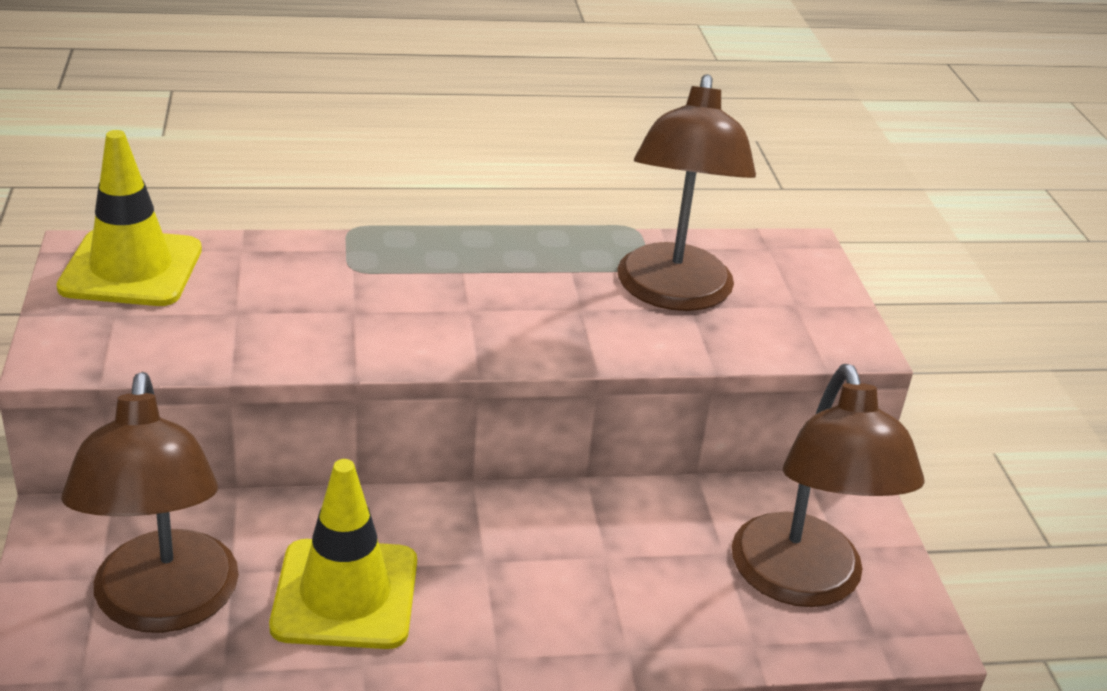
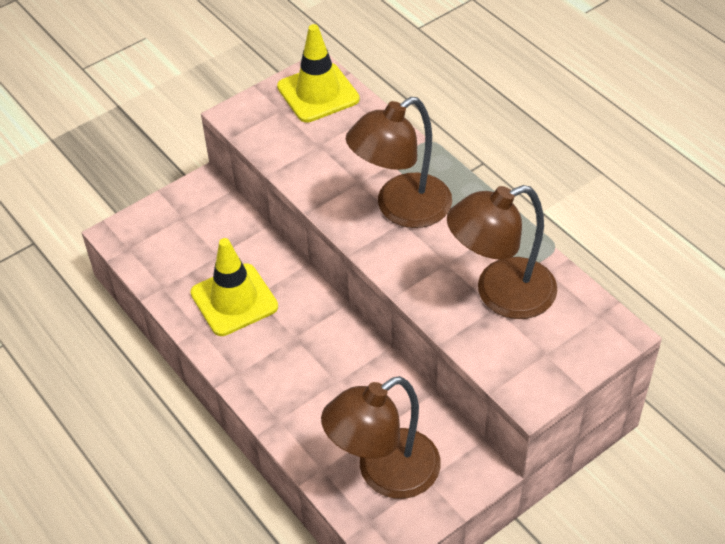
camera: 65 degrees right, 15 degrees up
brown lamp [61,372,239,633] -> brown lamp moved to [346,97,452,228]

